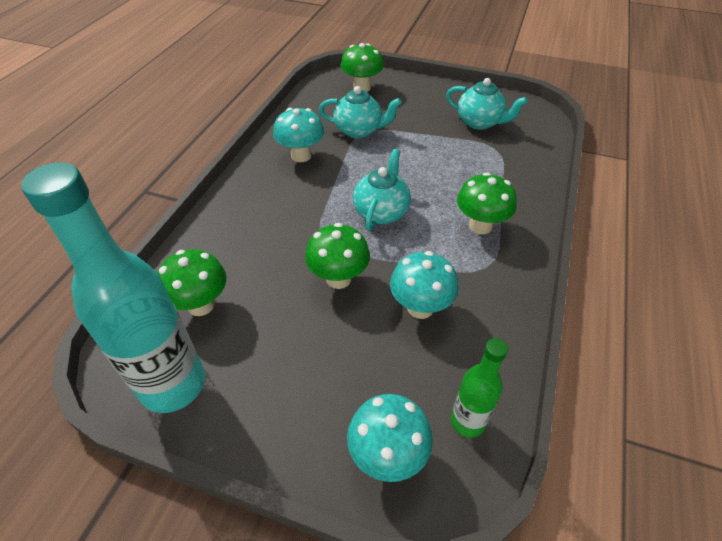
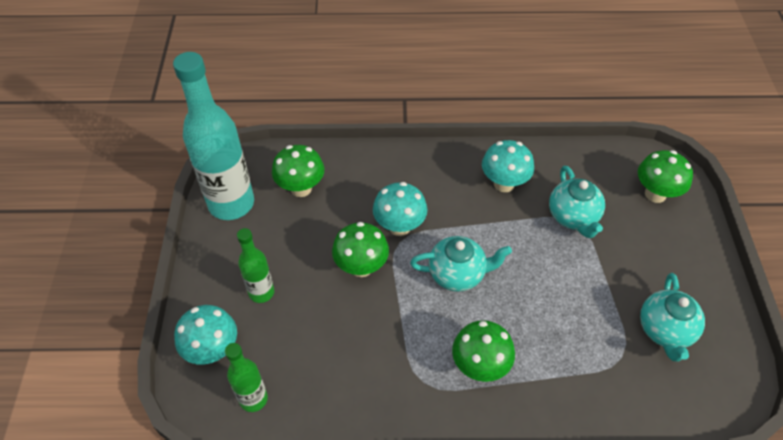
camera: 70 degrees right, 5 degrees up
turquoise mushroom [390,251,458,319] -> turquoise mushroom moved to [373,182,427,236]
none -> green bottle [237,228,274,303]

